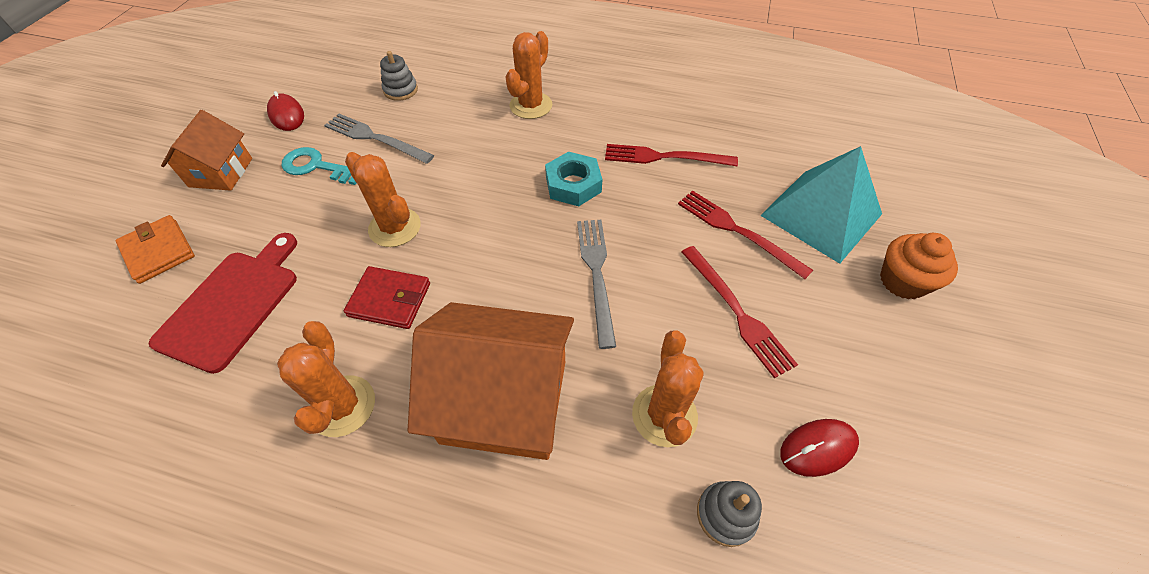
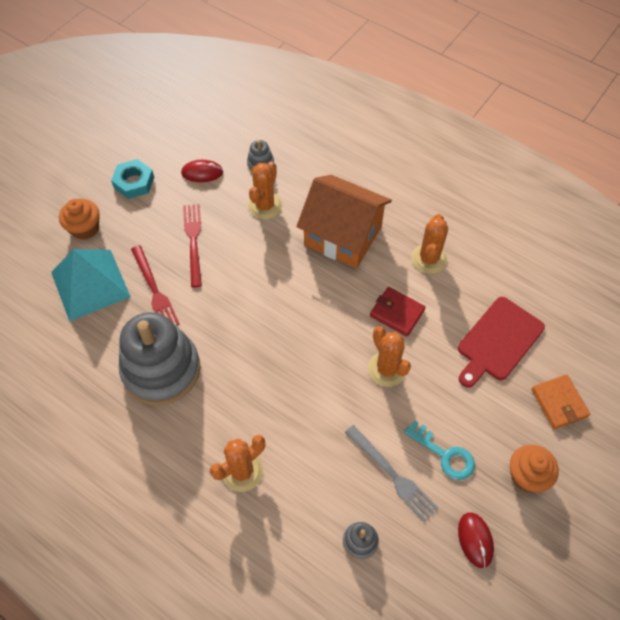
camera: 160 degrees left, 5 degrees up
orange house [161,110,252,191] -> orange cupcake [510,445,559,492]
turquoise nut [545,152,602,206] -> turquoise nut moved to [111,159,154,199]
grey fork [577,220,616,349] -> none
red fork [605,144,738,166] -> grey stacking toy [119,312,201,405]

